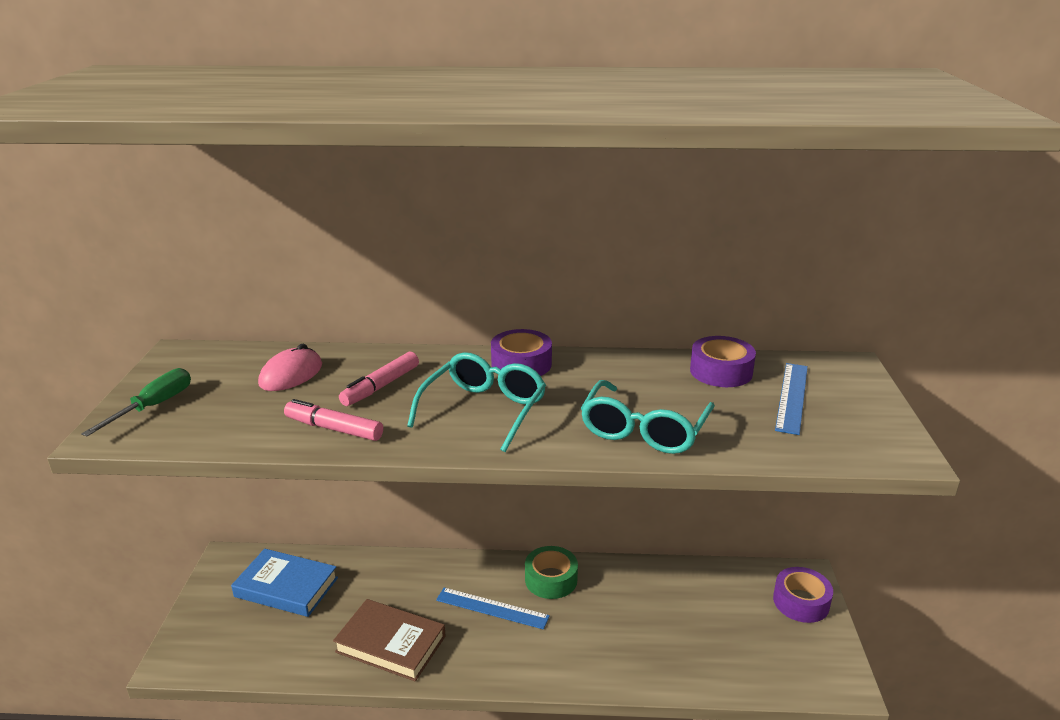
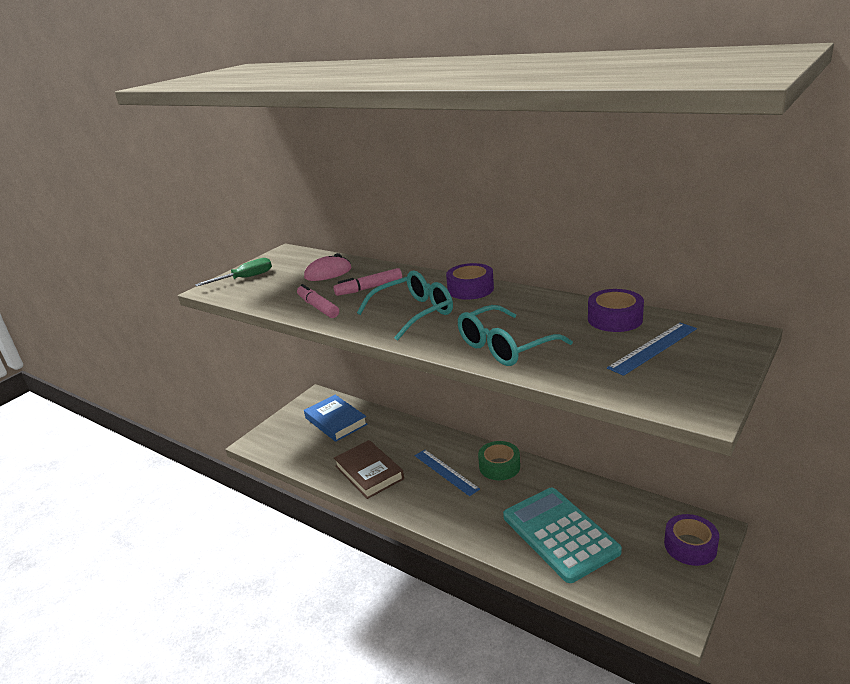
camera: 35 degrees right, 0 degrees up
none -> turquoise calculator [503,488,622,583]

